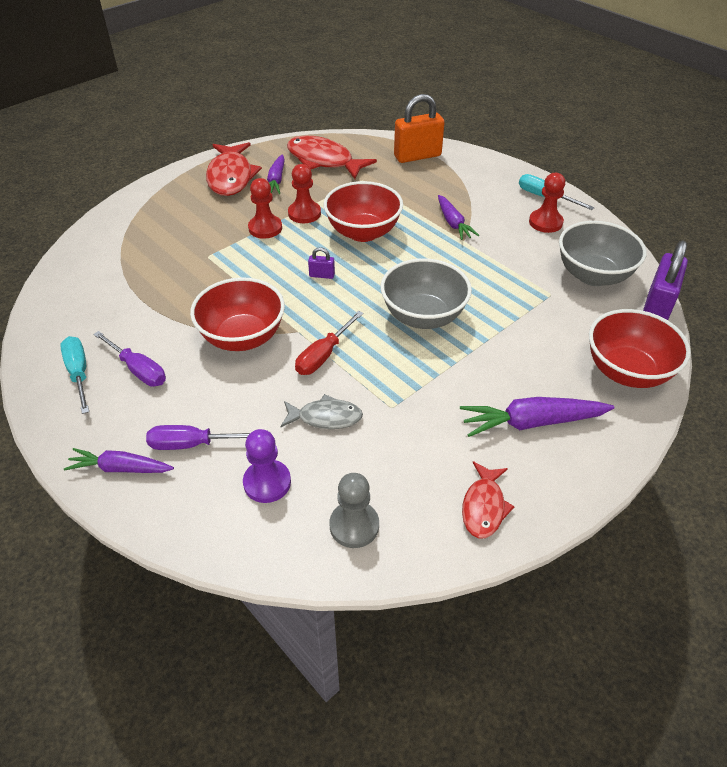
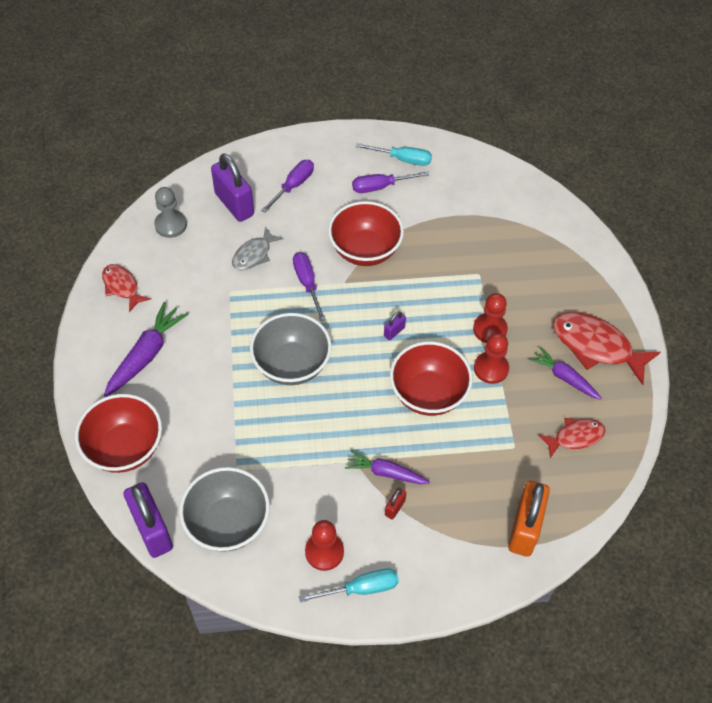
camera: 125 degrees right, 10 degrees up
purple carrot [64,448,174,473] -> none
purple pawn [243,429,291,503] -> purple padlock [211,153,254,222]
red fish [287,136,377,179] -> red fish [538,418,606,458], size x0.59
red screwdriver [295,311,363,375] -> purple screwdriver [293,252,326,321]
none -> red padlock [385,488,406,520]

